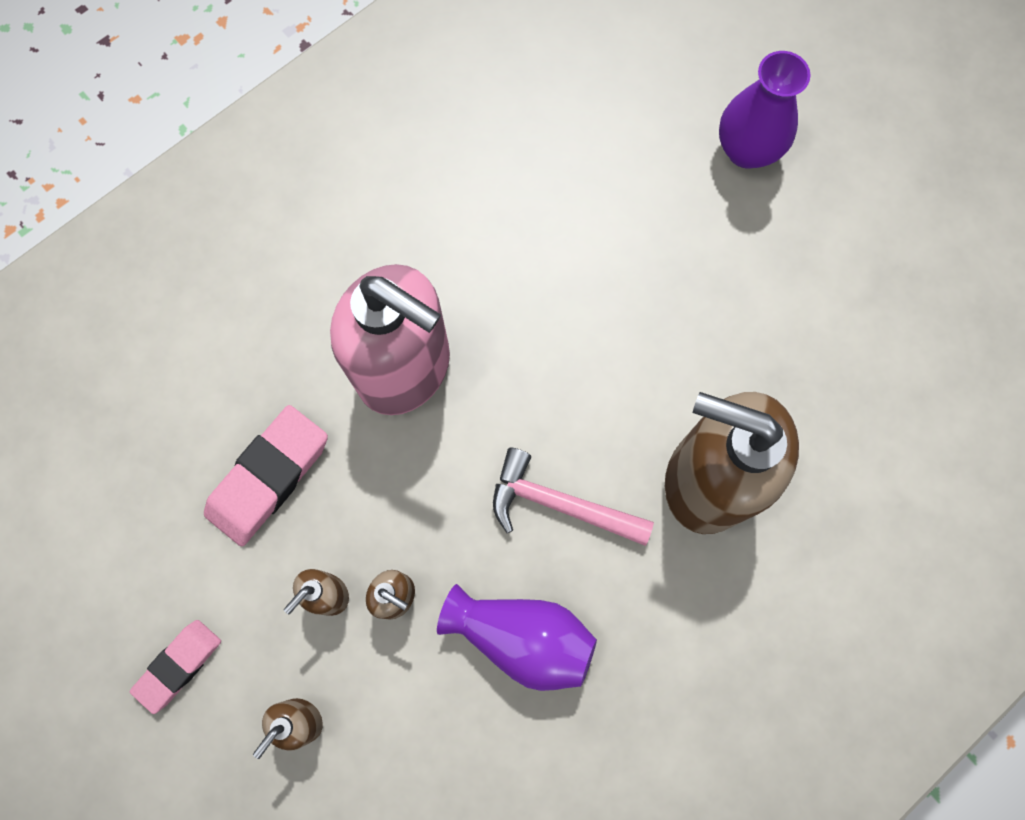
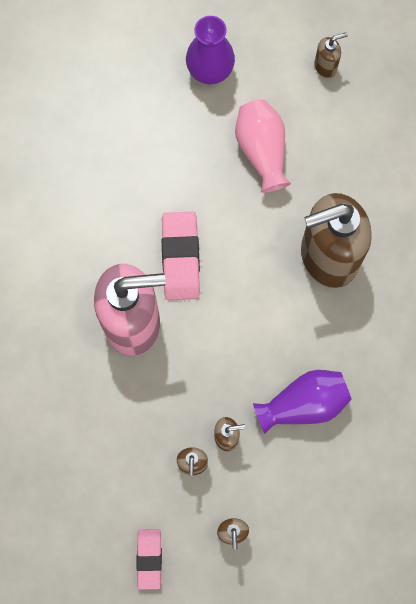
camera: 40 degrees left, 0 degrees up
pink eraser [204,405,328,547] -> pink eraser moved to [162,212,200,300]
pink hammer [493,447,654,546] -> none
none -> pink vase [235,100,291,193]
none -> brown soap dispenser [314,32,348,78]

